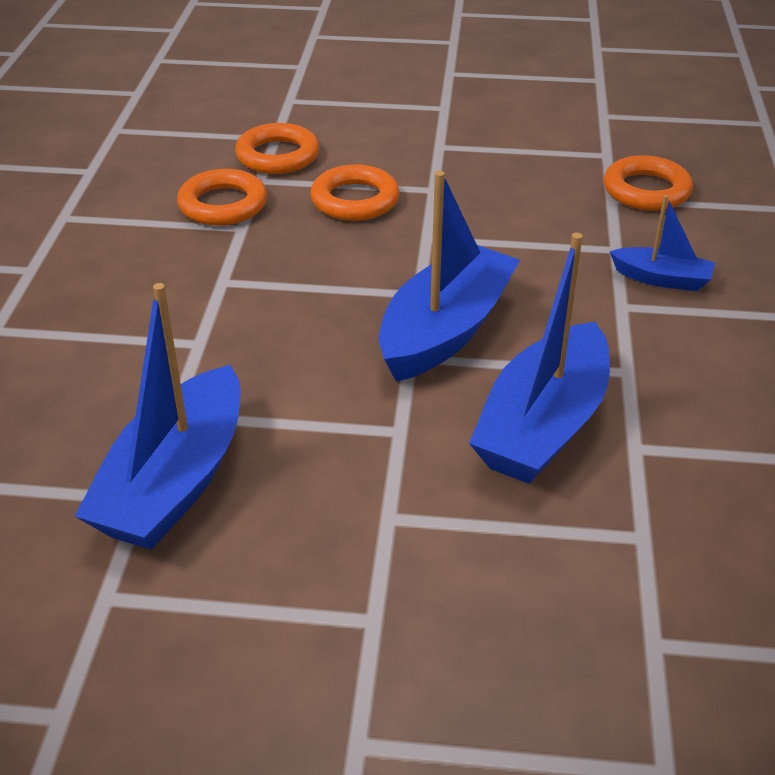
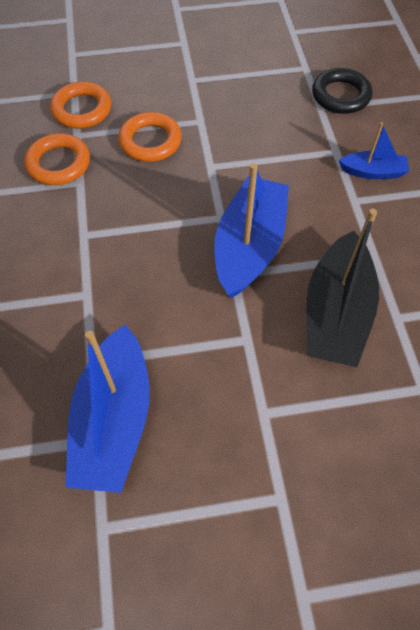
camera: 15 degrees left, 20 degrees up
blue boat [469,233,610,484] -> black boat [306,209,379,367]
orange ring [604,155,693,211] -> black ring [312,68,372,114]

